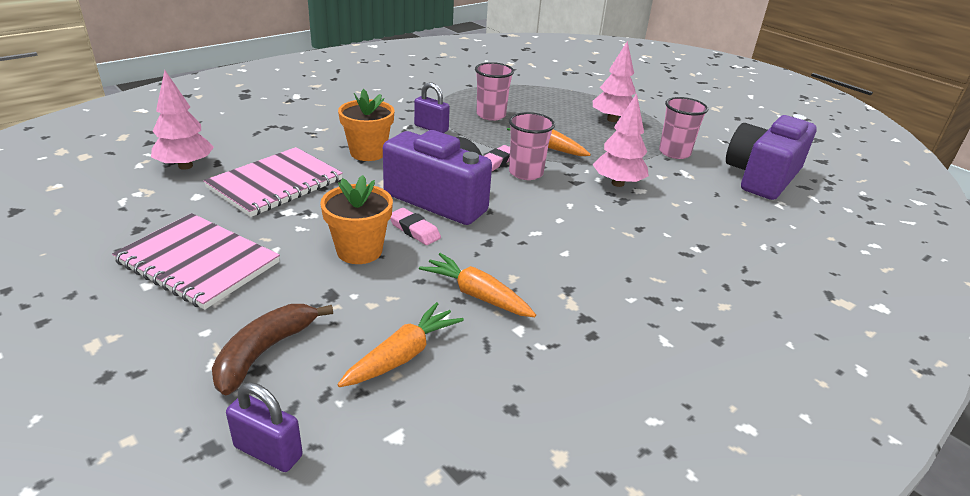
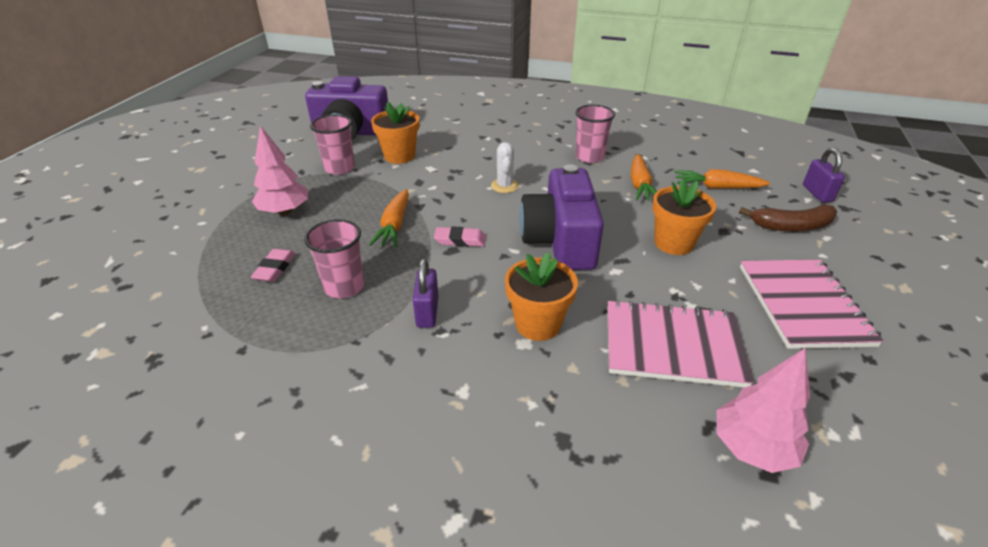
camera: 120 degrees left, 5 degrees up
pink eraser [390,208,441,245] -> pink eraser moved to [251,249,295,282]
pink cup [509,112,555,180] -> pink cup moved to [575,105,615,163]
pink tree [593,93,649,187] -> none
none -> orange flower pot [371,102,420,164]
none -> white cactus [491,142,519,193]

